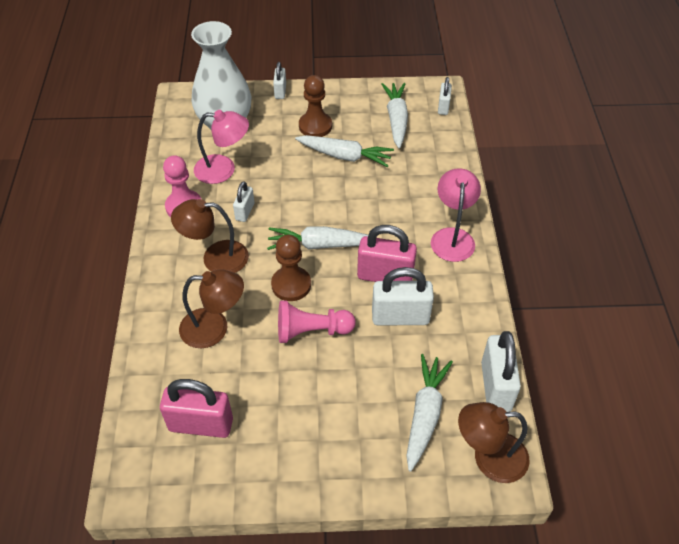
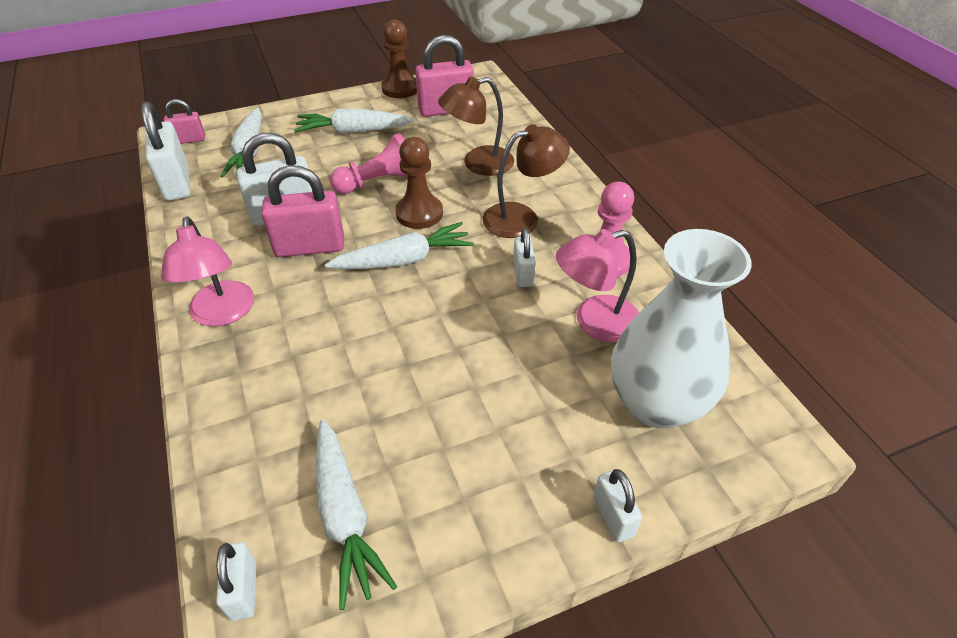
camera: 160 degrees right, 5 degrees down
white carrot [295,135,394,167] -> white carrot moved to [294,108,414,134]
brown pawn [299,75,332,137] -> brown pawn moved to [381,20,417,98]
brown lamp [458,402,530,483] -> pink padlock [164,99,205,144]

